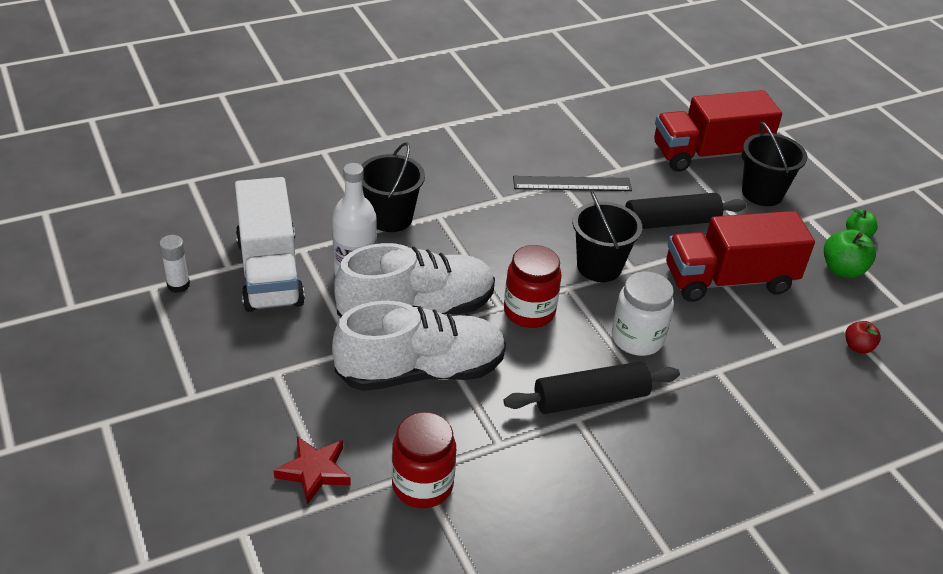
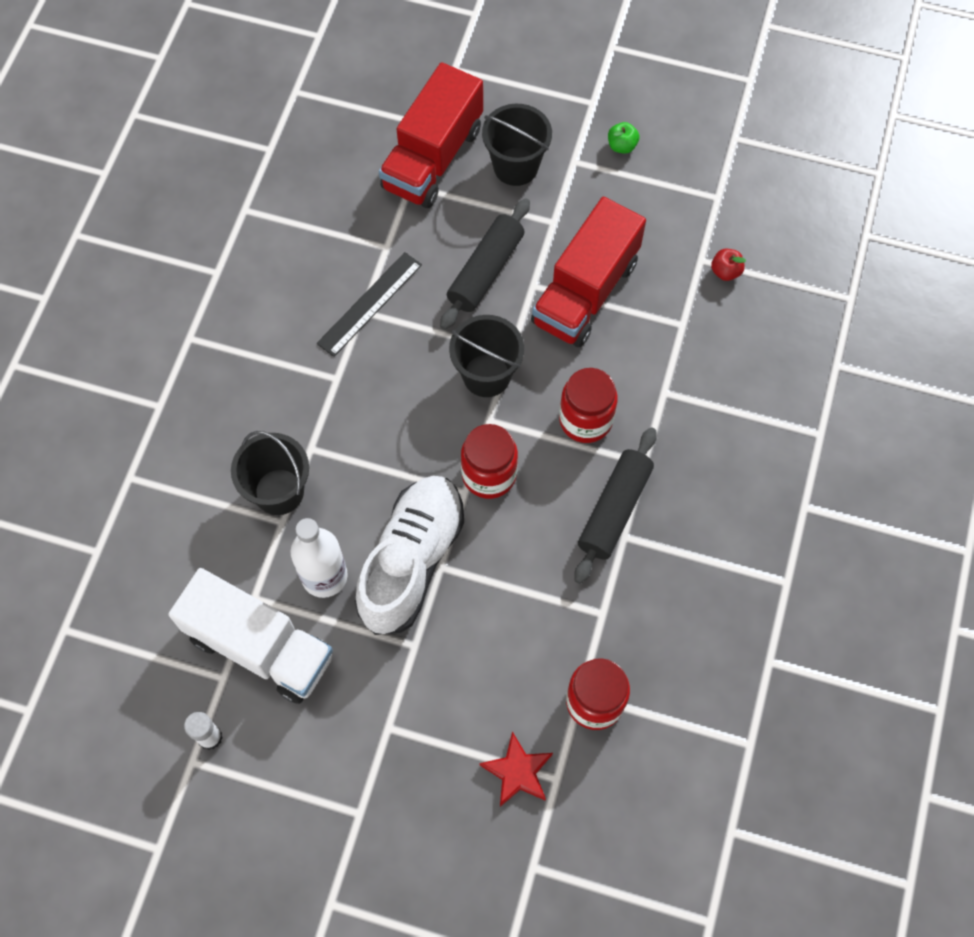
camera: 45 degrees left, 25 degrees up
white shoe [332,301,506,391] -> none
white jar [612,271,674,356] -> red jar [559,368,618,443]
green apple [824,229,876,278] -> none

